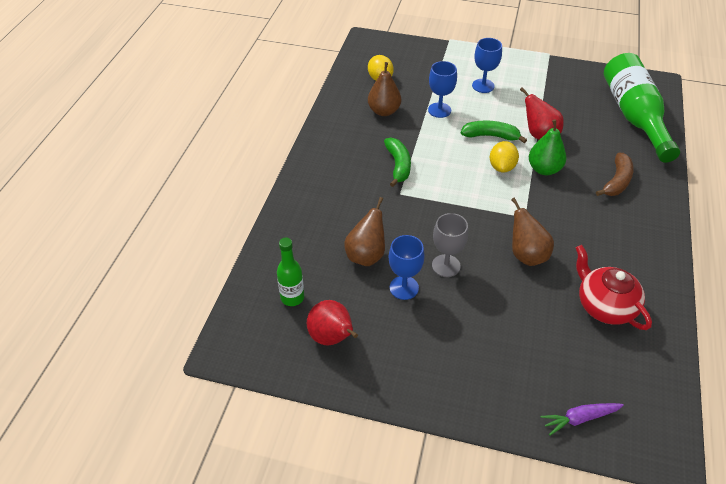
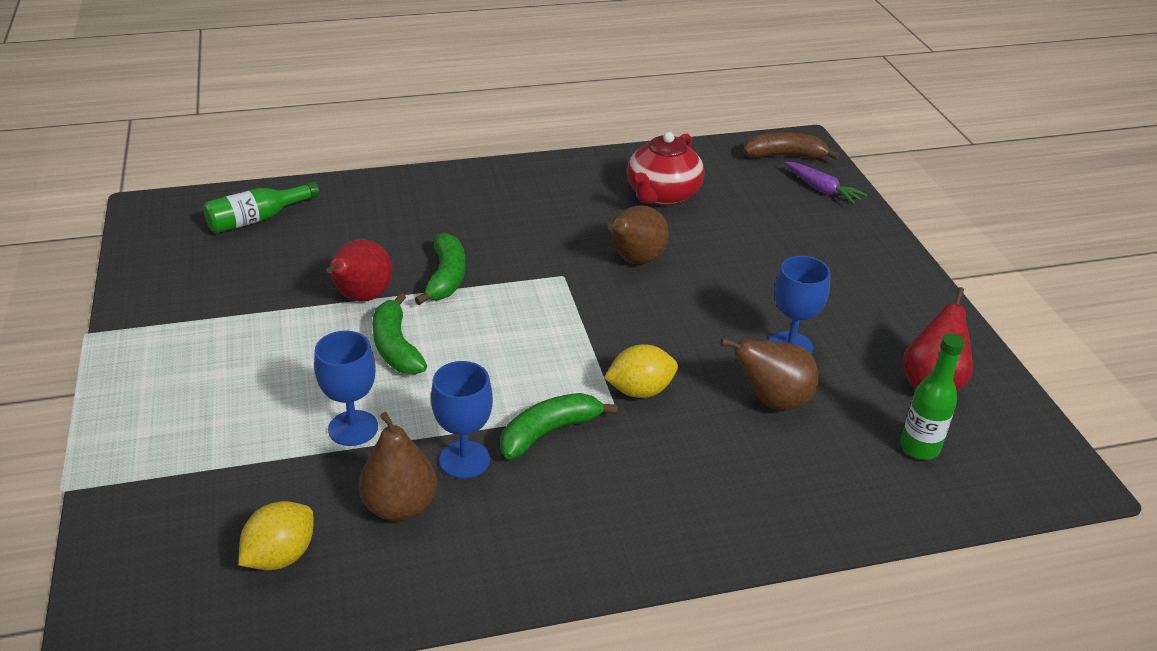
camera: 120 degrees left, 10 degrees down
grey goblet [432,213,468,277] -> none
blue goblet [472,38,502,93] -> blue goblet moved to [431,361,493,479]
yellow lemon [490,141,519,172] -> yellow lemon moved to [604,344,678,398]
green pear [529,119,567,175] -> green banana [414,233,465,305]
brown banana [596,153,634,196] -> brown banana moved to [743,132,840,160]
green bottle [604,53,680,163] -> green bottle [203,182,320,234], size x0.50

